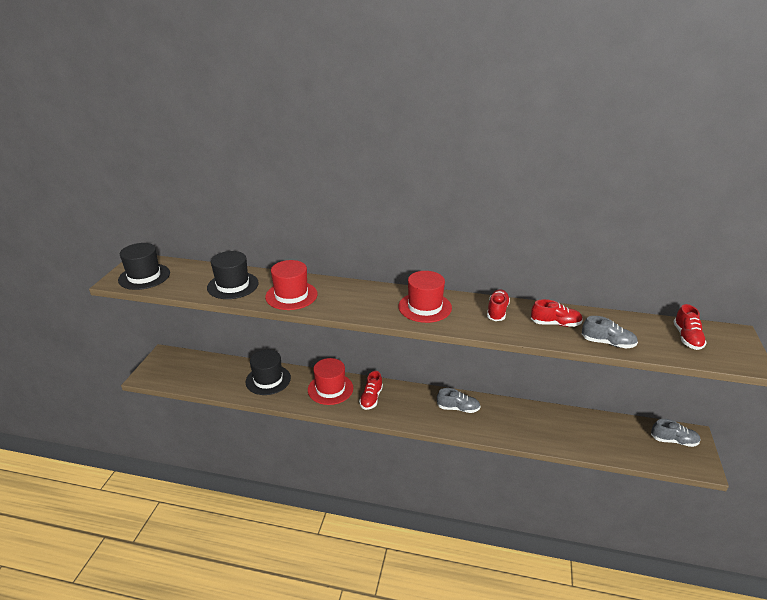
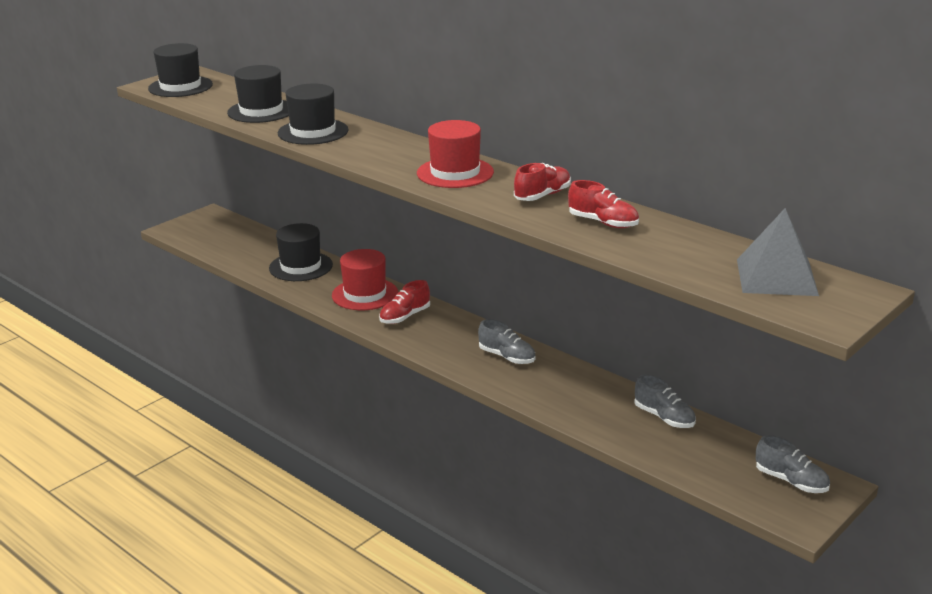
camera: 30 degrees right, 5 degrees down
red hat [265,260,318,310] -> black hat [278,83,349,145]
grey shoe [582,316,638,348] -> grey shoe moved to [634,374,696,428]
red shoe [673,304,707,350] -> grey pyramid [737,208,819,296]

